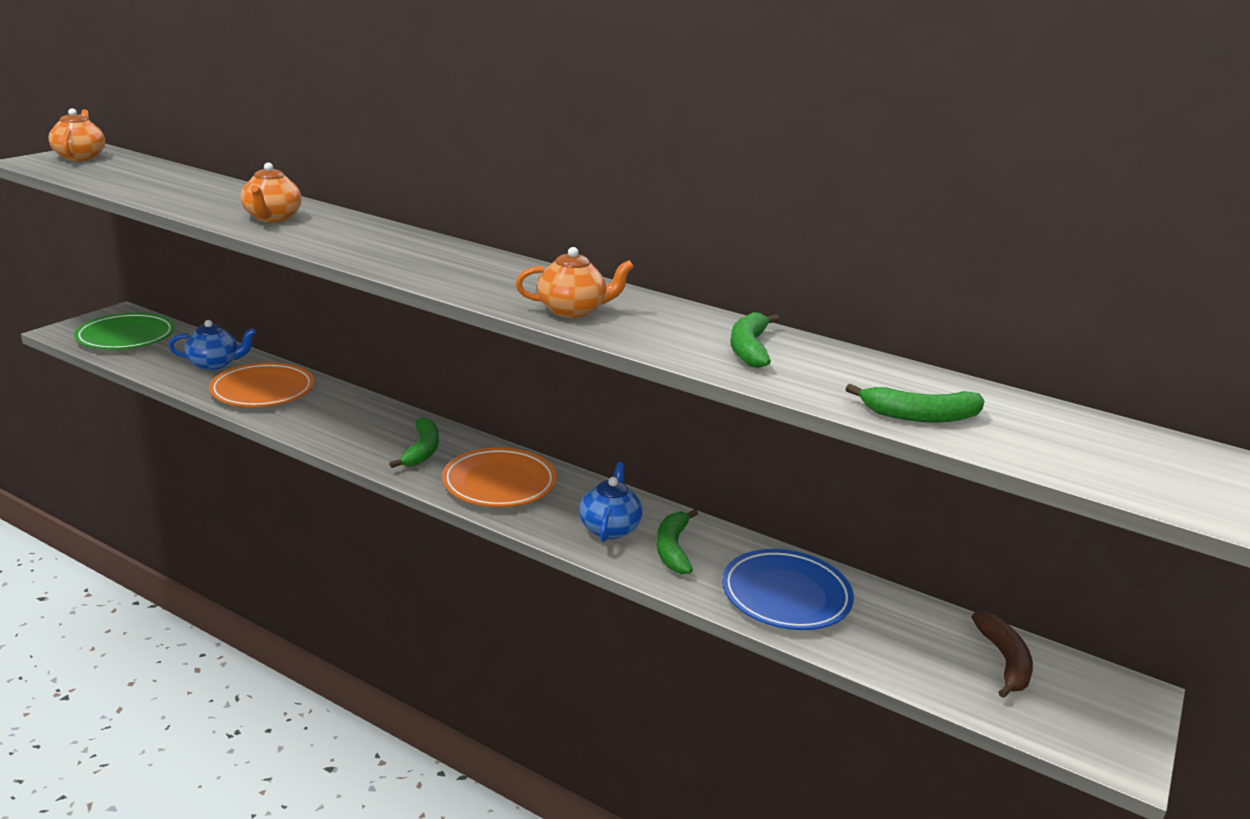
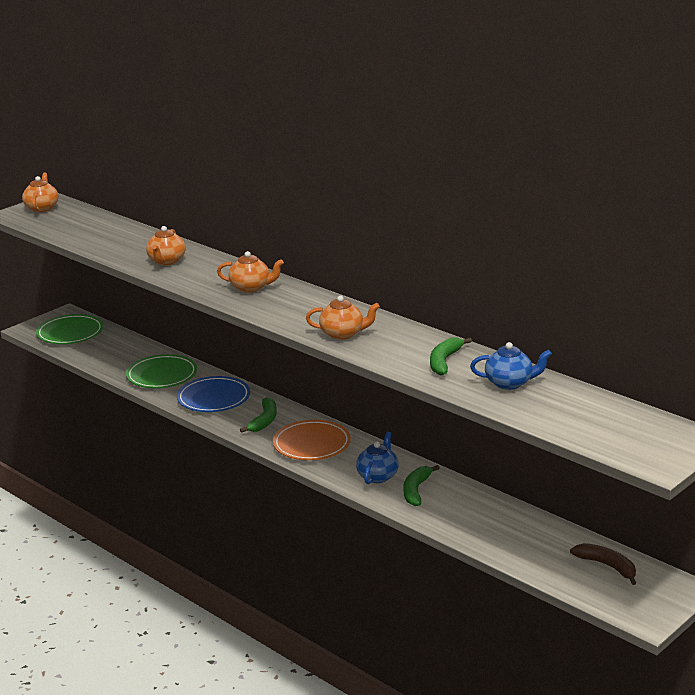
camera: 15 degrees right, 0 degrees up
blue teapot [169,320,256,370] -> blue teapot moved to [470,342,552,390]
orange plate [209,362,314,407] -> green plate [126,354,197,388]
blue plate [722,549,854,630] -> blue plate moved to [177,376,250,412]
green banana [846,384,984,422] -> none
brown banana [972,612,1033,698] -> brown banana turned 60 degrees counterclockwise [570,543,636,585]
none -> orange teapot [217,251,284,293]

